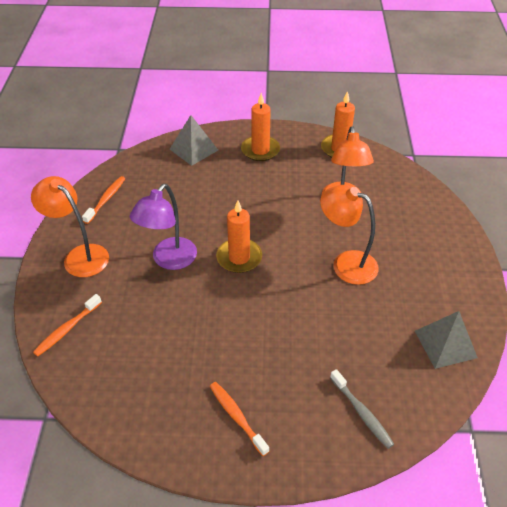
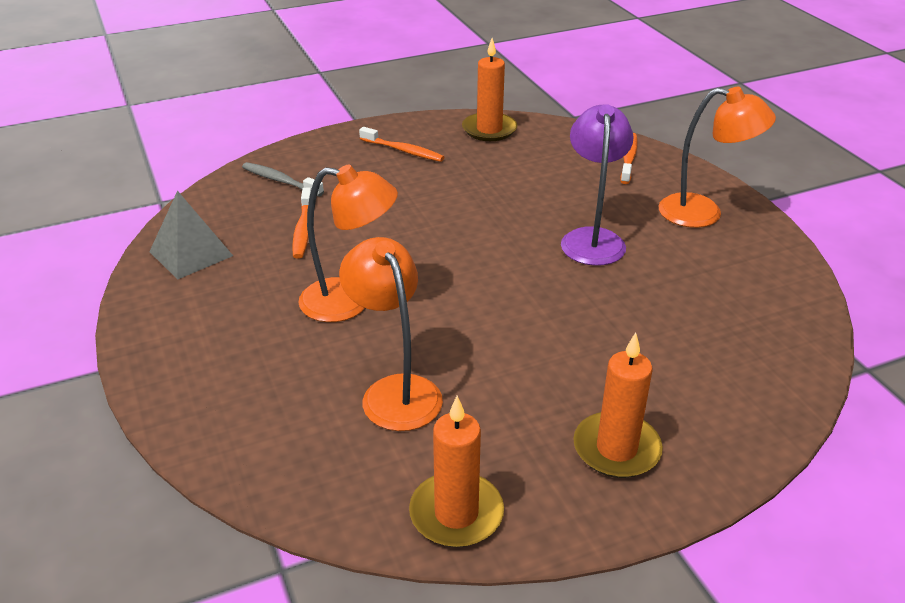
camera: 155 degrees right, 10 degrees down
orange toothbrush [82,176,126,224] -> orange toothbrush moved to [292,188,311,259]
grey pyramid [170,115,218,166] -> none
orange candle [216,201,262,273] -> orange candle moved to [462,38,517,141]

